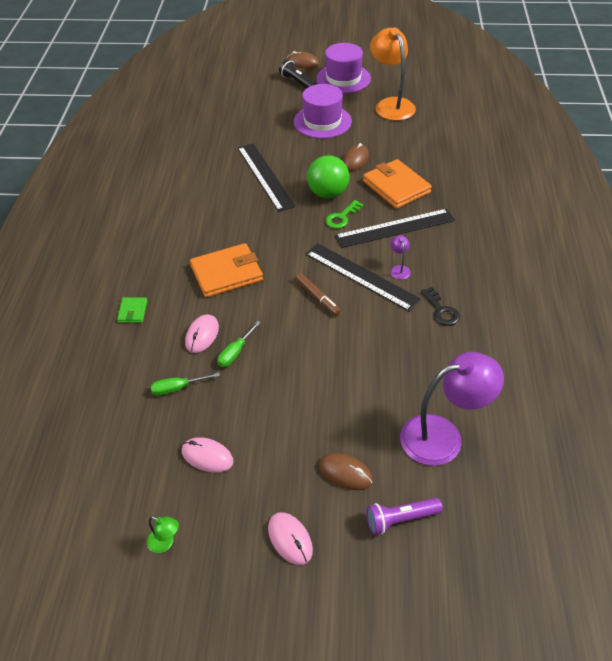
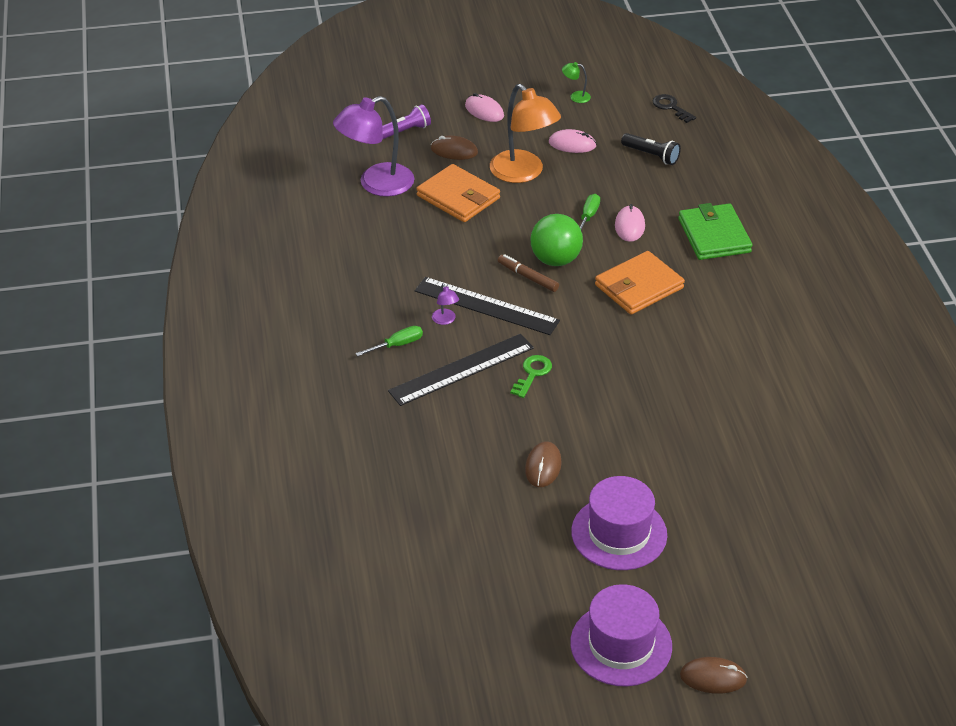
camera: 165 degrees right, 5 degrees down
green wallet [117,297,148,323] -> green wallet [678,203,753,260], size x2.08
green screwdriver [151,373,220,396] -> green screwdriver moved to [355,326,423,356]
black ruler [238,143,296,212] -> none
black flashlight [279,59,316,88] -> black flashlight moved to [621,133,681,165]
green ball [307,155,349,198] -> green ball moved to [530,214,583,266]
orange wallet [363,159,432,209] -> orange wallet moved to [416,164,500,222]
orange lamp [370,27,416,121] -> orange lamp moved to [490,84,561,183]
black key [421,287,460,326] -> black key moved to [653,94,696,123]

